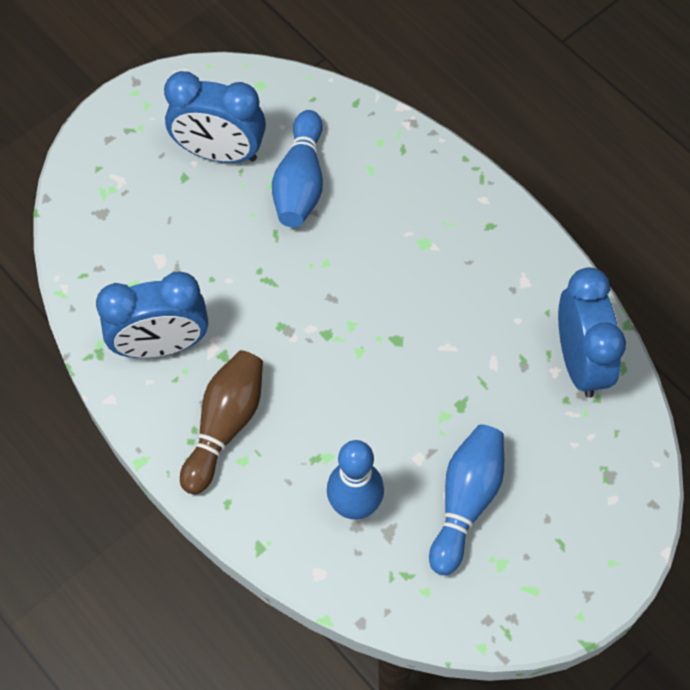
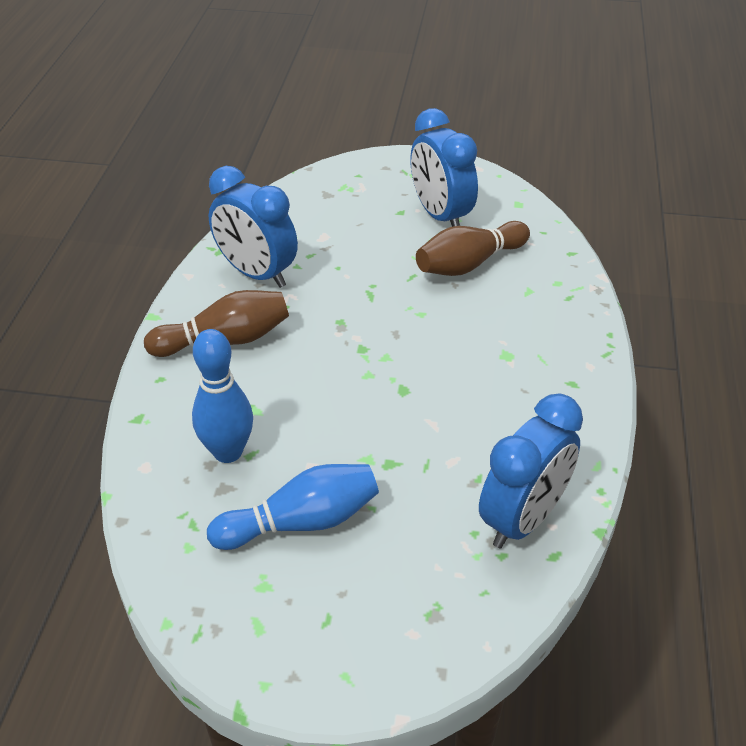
camera: 50 degrees right, 20 degrees down
blue bowling pin [272,110,323,227] -> brown bowling pin [416,221,530,276]

